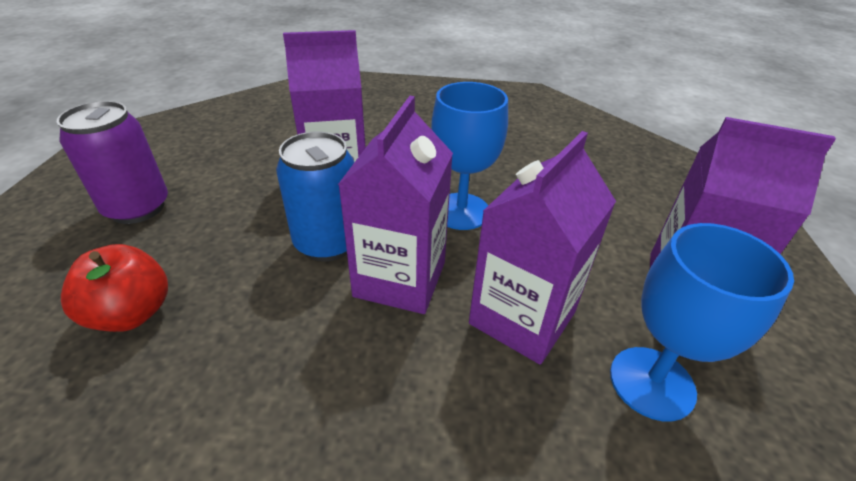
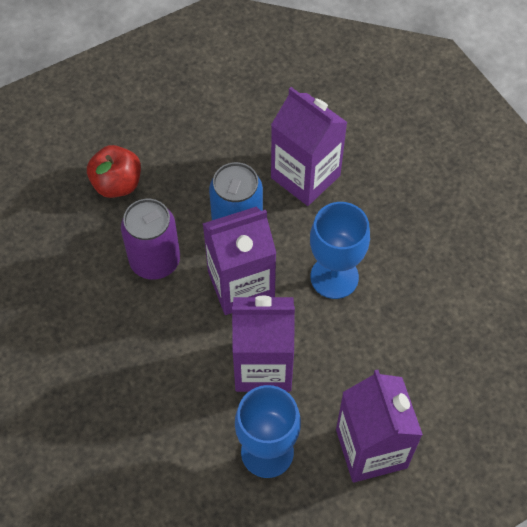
camera: 55 degrees right, 20 degrees up
purple can [57,101,168,224] -> purple can moved to [121,199,180,280]

